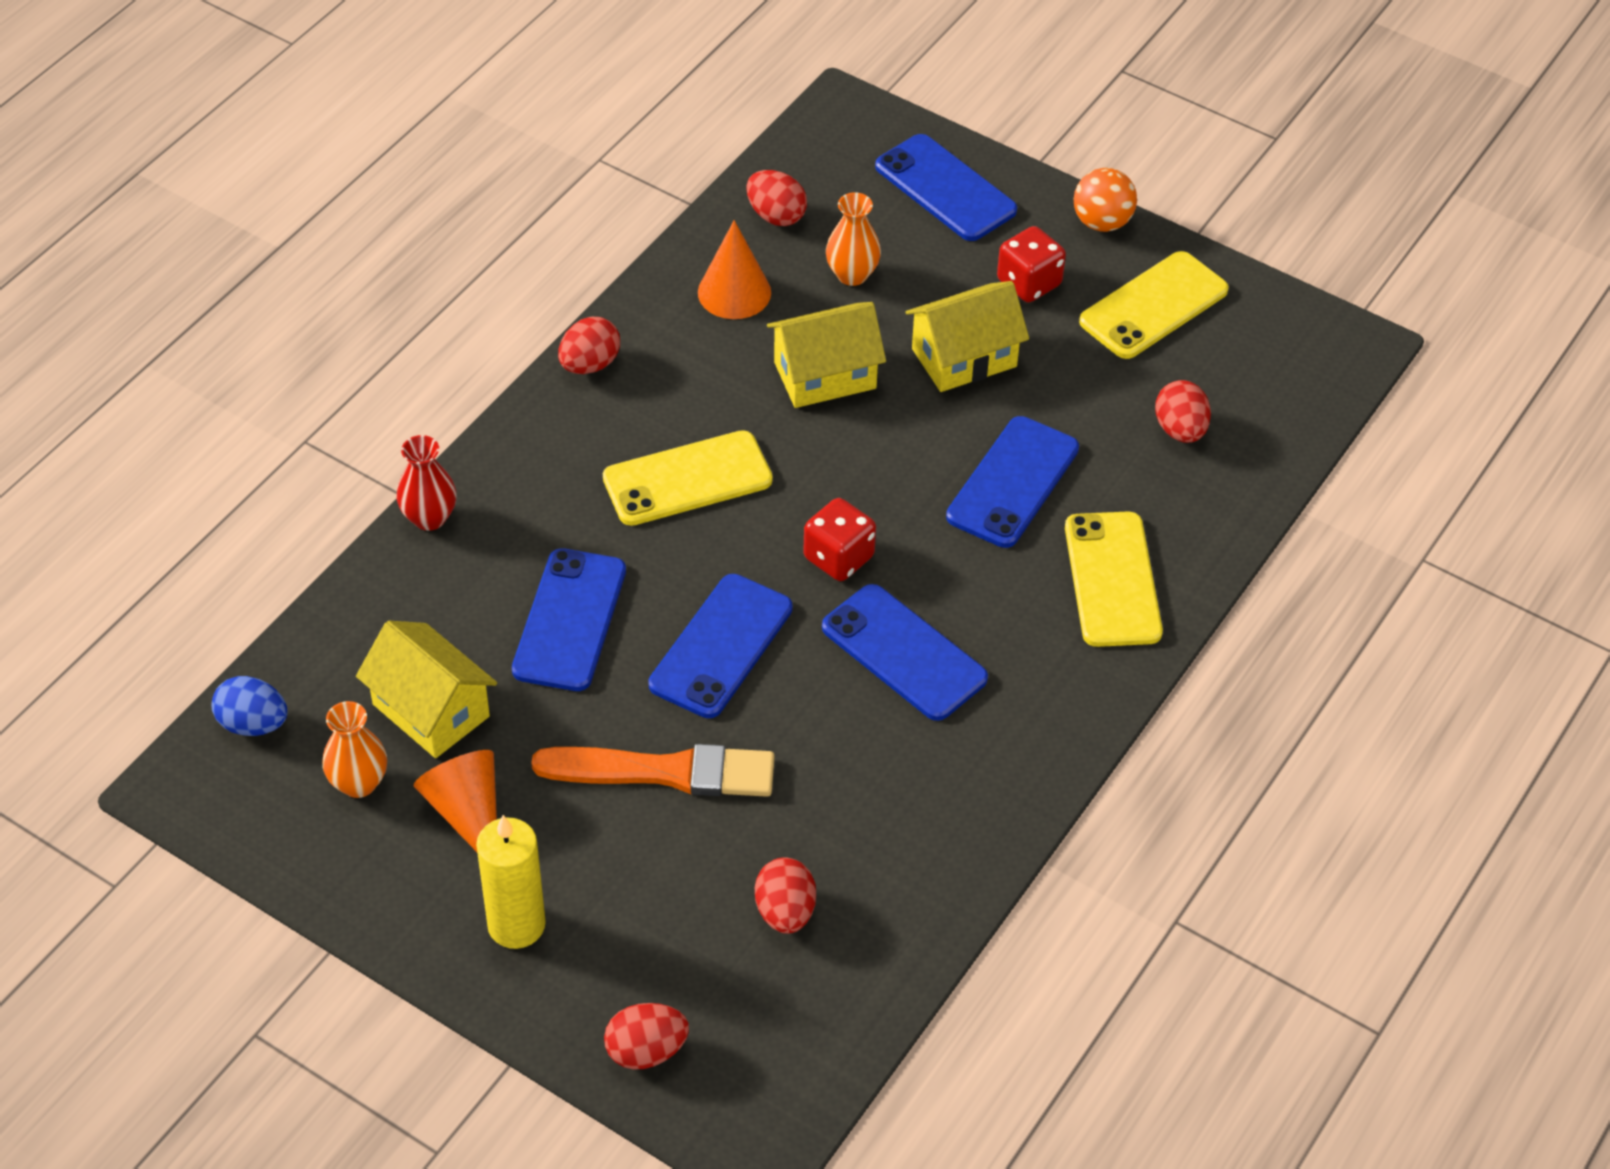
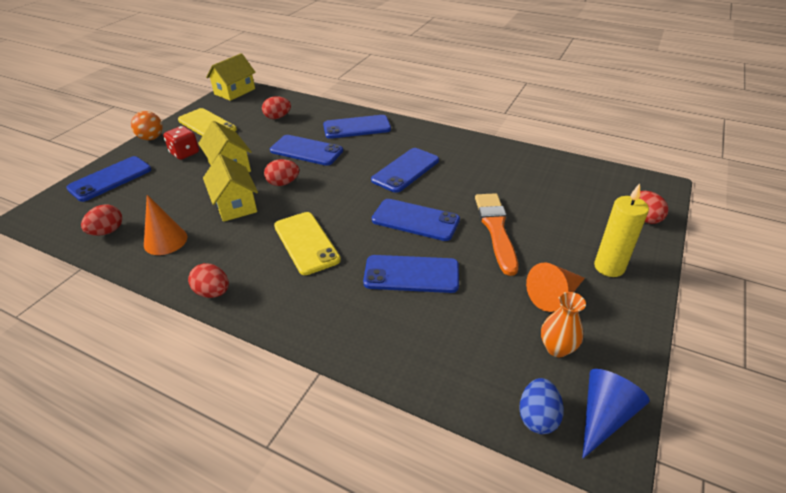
camera: 95 degrees left, 10 degrees down
yellow house [356,621,497,758] -> yellow house moved to [206,53,256,101]
red vase [397,435,457,531] -> none
red egg [755,857,816,934] -> red egg moved to [264,159,299,186]
red dice [803,498,876,581] -> none
orange vase [826,192,881,286] -> none
yellow phone [1065,512,1163,647] -> blue phone [323,115,391,139]
none -> blue cone [582,369,650,459]

